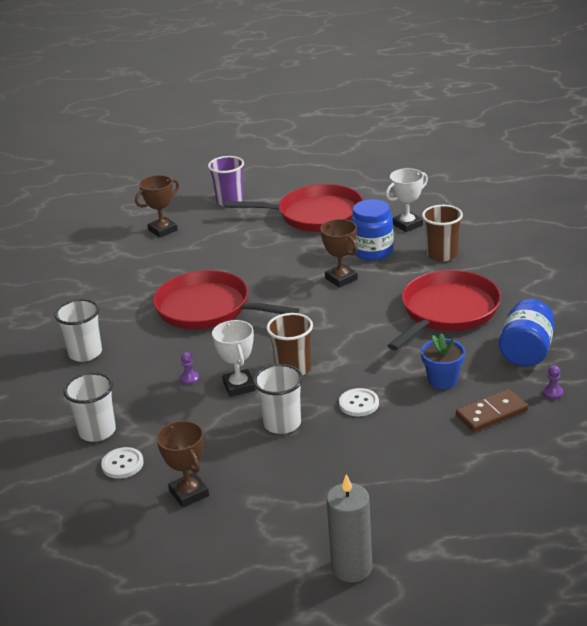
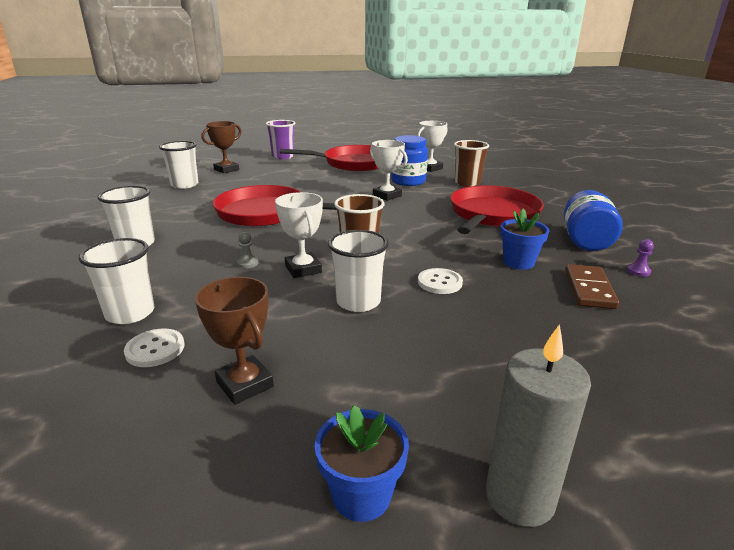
camera: 10 degrees left, 5 degrees down
purple pawn [180,352,199,385] -> grey pawn [237,232,258,268]
brown trophy [320,219,358,288] -> white trophy [370,140,408,201]
brown domino [456,389,528,432] -> brown domino turned 45 degrees counterclockwise [565,264,619,309]
none -> white cup [159,141,198,189]
none -> blue flower pot [314,405,409,522]

